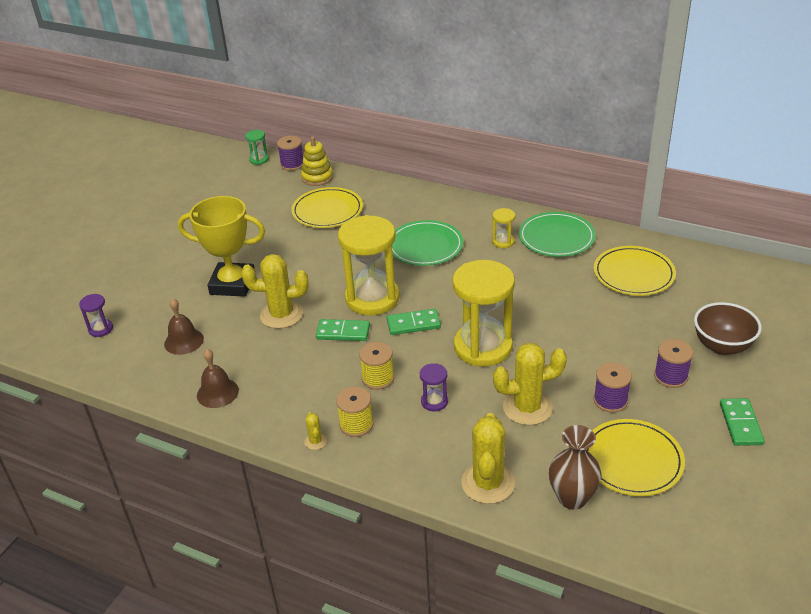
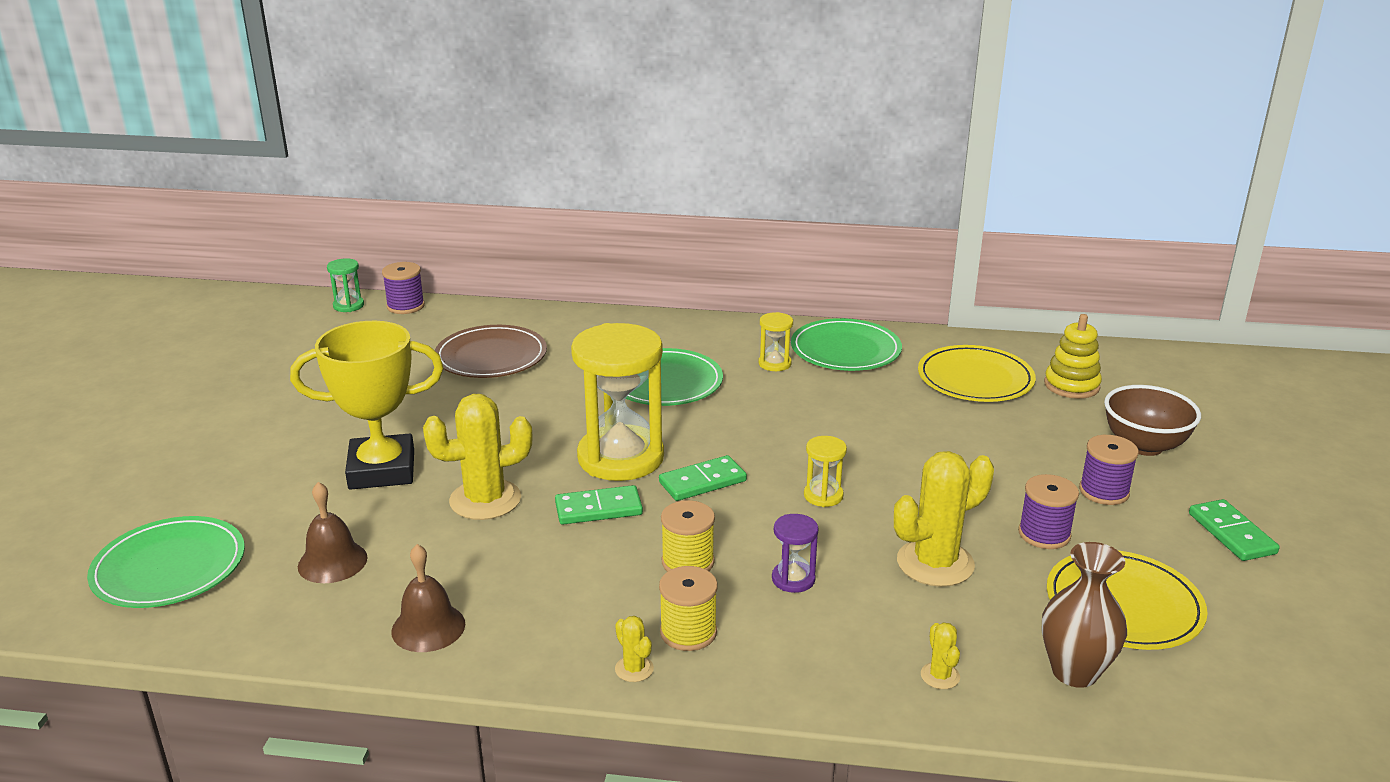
camera: 20 degrees left, 10 degrees down
purple hourglass [79,294,113,337] -> green plate [87,516,245,608]
yellow plate [291,187,363,228] -> brown plate [435,325,547,378]
yellow stacking toy [301,136,333,186] -> yellow stacking toy moved to [1044,314,1102,399]
yellow hourglass [453,260,515,367] -> yellow hourglass [804,436,847,507], size x0.43
yellow cactus [461,413,515,504] -> yellow cactus [921,622,960,689], size x0.45

